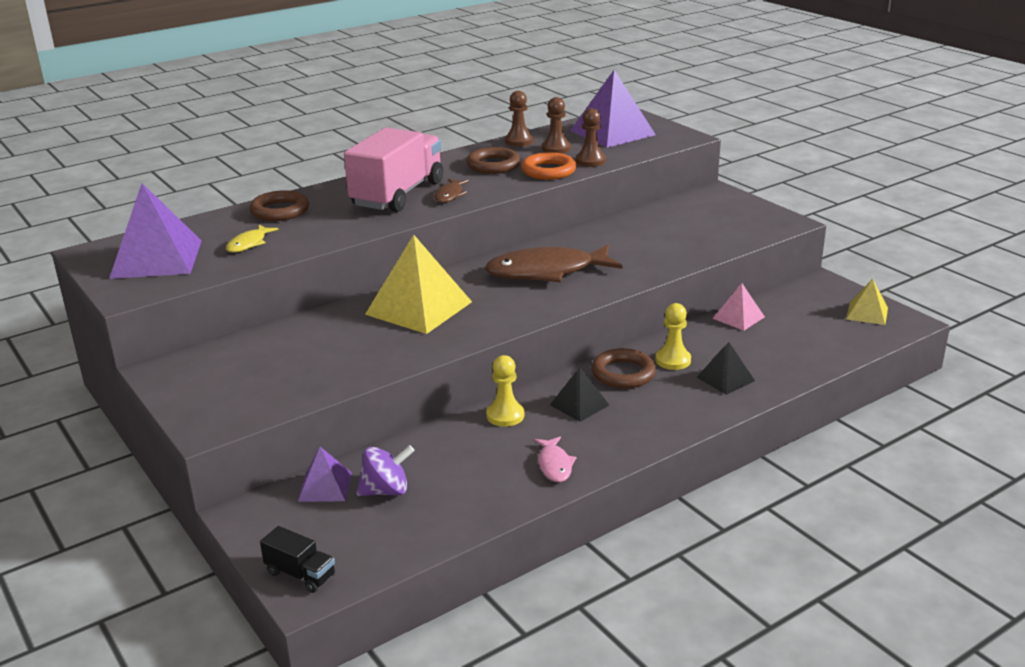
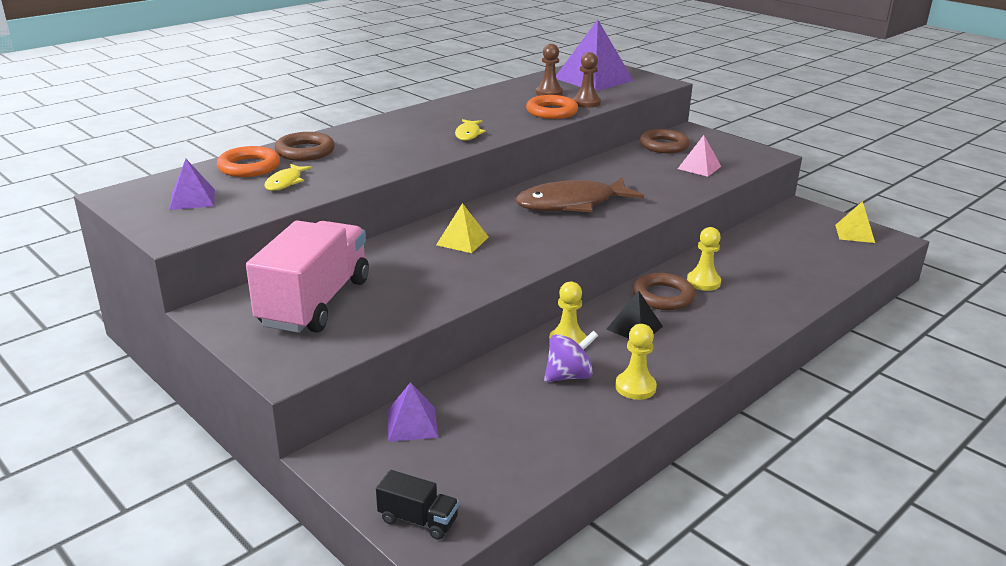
camera: 10 degrees left, 0 degrees up
purple pyramid [109,183,202,279] -> purple pyramid [170,159,215,210], size x0.52
pink truck [344,127,443,212] -> pink truck moved to [246,220,369,333]
purple spinning top [356,445,415,496] -> purple spinning top moved to [544,331,598,382]
yellow pyramid [365,235,472,334] -> yellow pyramid [436,203,488,253], size x0.52
brown fish [434,179,469,203] -> yellow fish [455,119,486,140]
brown ring [466,147,521,174] -> brown ring moved to [640,129,690,153]
brown pawn [505,91,533,147] -> none
pink fish [534,436,576,482] -> yellow pawn [615,324,657,400]
black pyramid [696,342,755,395] -> none
pink pyramid [712,283,765,331] -> pink pyramid moved to [678,135,721,177]
none -> orange ring [217,146,280,177]

